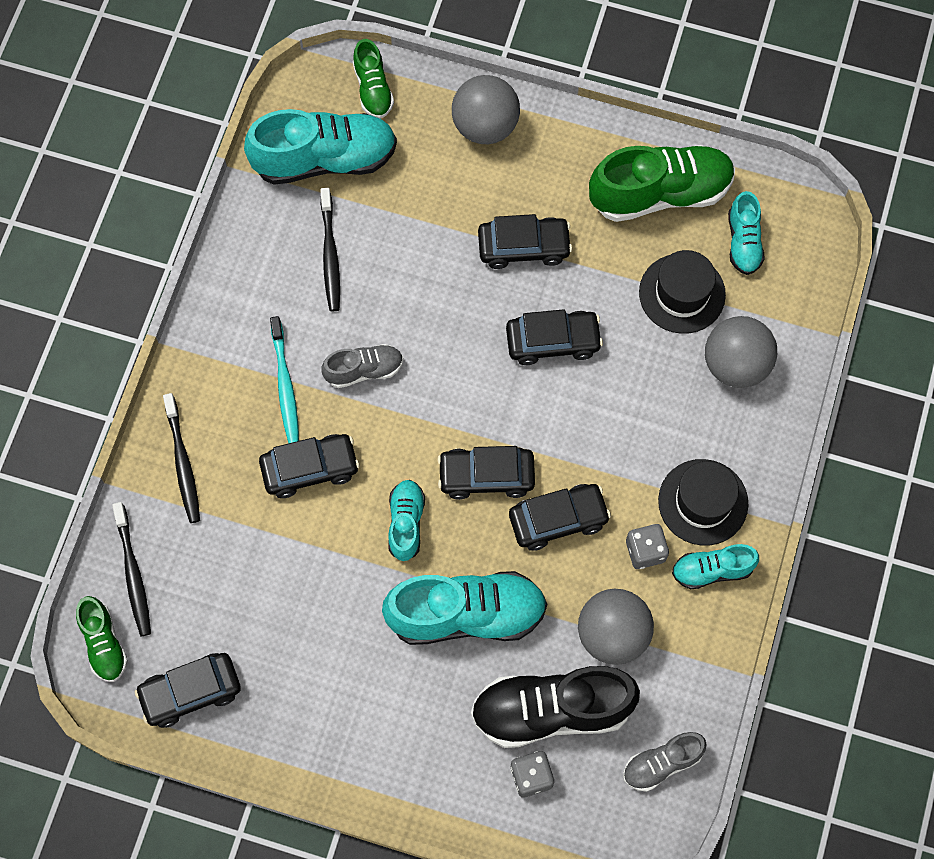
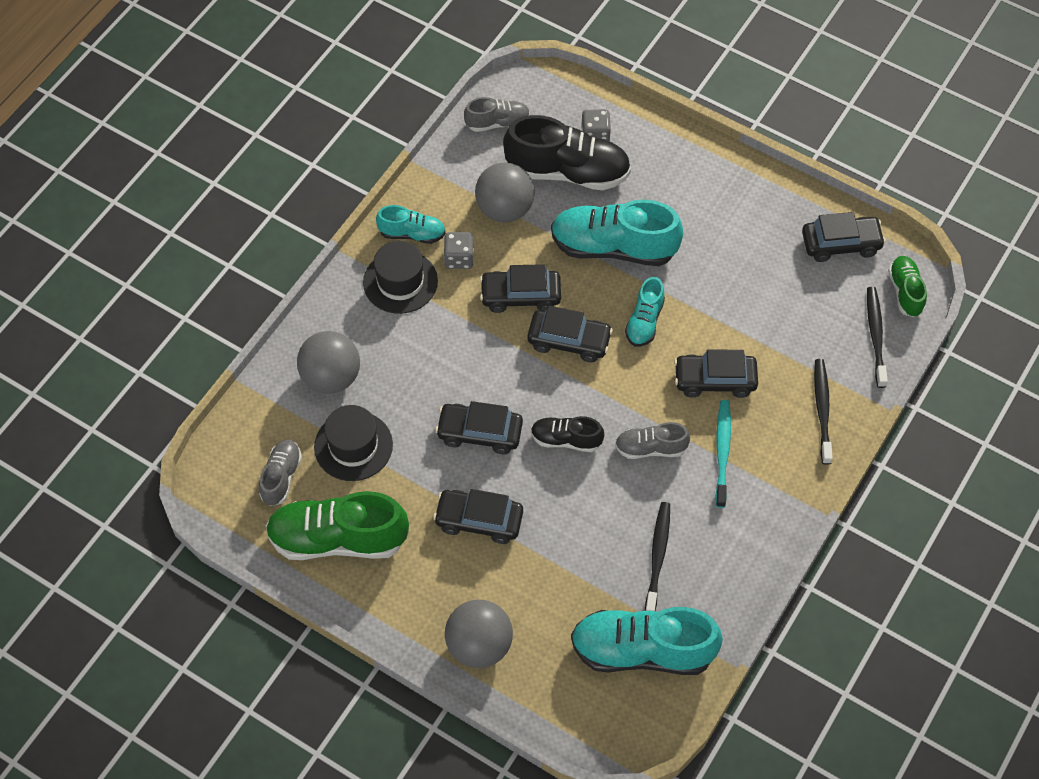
camera: 165 degrees left, 10 degrees down
green shoe [353,39,394,119] -> none
turquoise shoe [728,191,765,275] -> grey shoe [259,439,302,506]
none -> black shoe [531,416,604,452]

